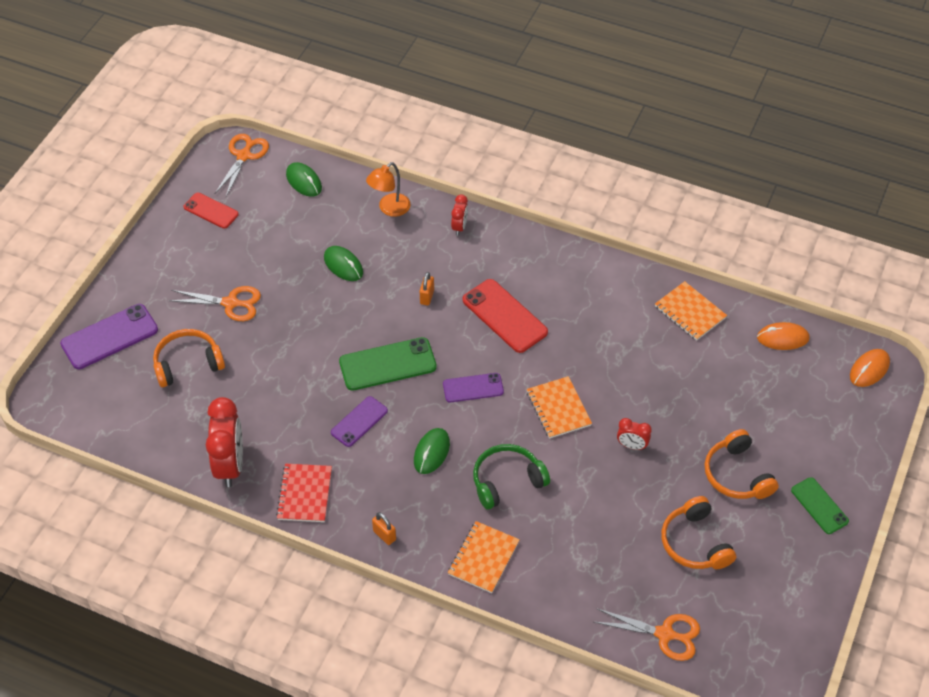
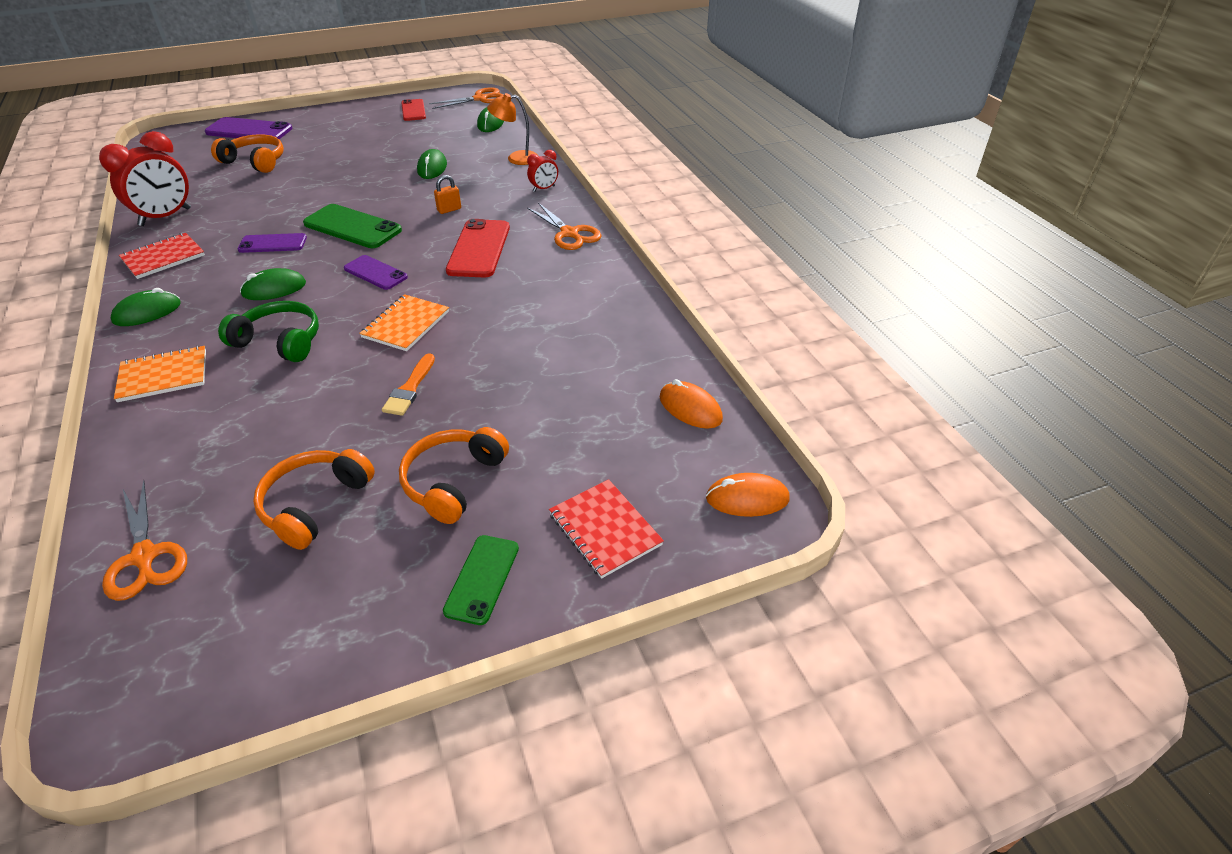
camera: 45 degrees right, 10 degrees down
orange scissors [168,286,261,321] -> orange scissors moved to [527,203,602,250]
orange padlock [372,512,396,545] -> green mouse [111,288,181,326]
red clock [617,418,652,450] -> orange brush [382,353,435,416]
orange notebook [655,281,727,340] -> none
none -> red notebook [549,479,664,579]

